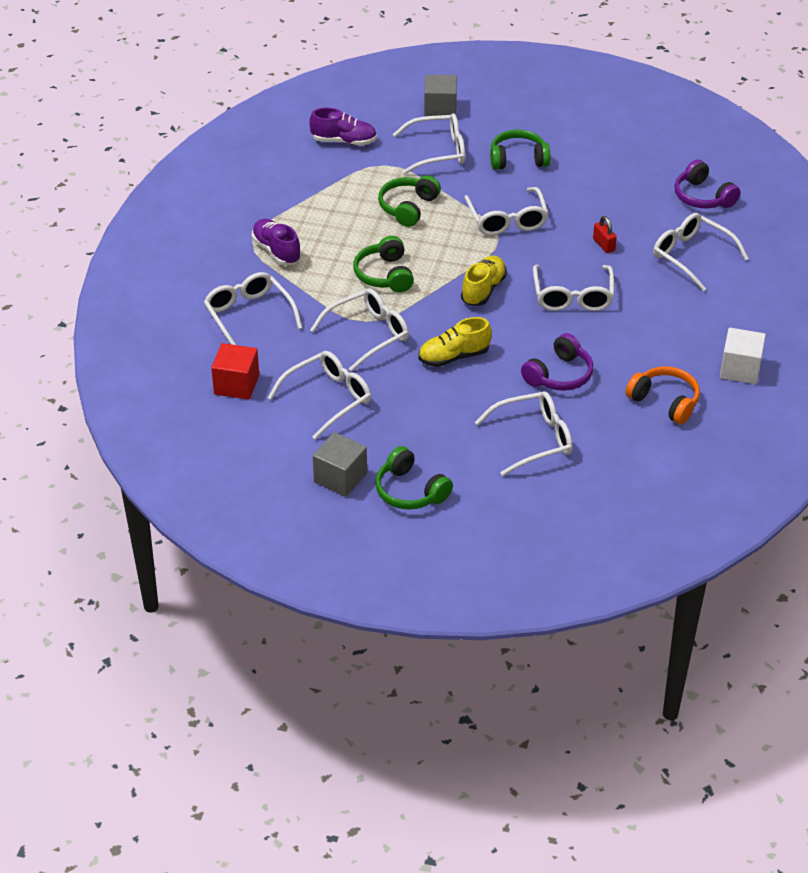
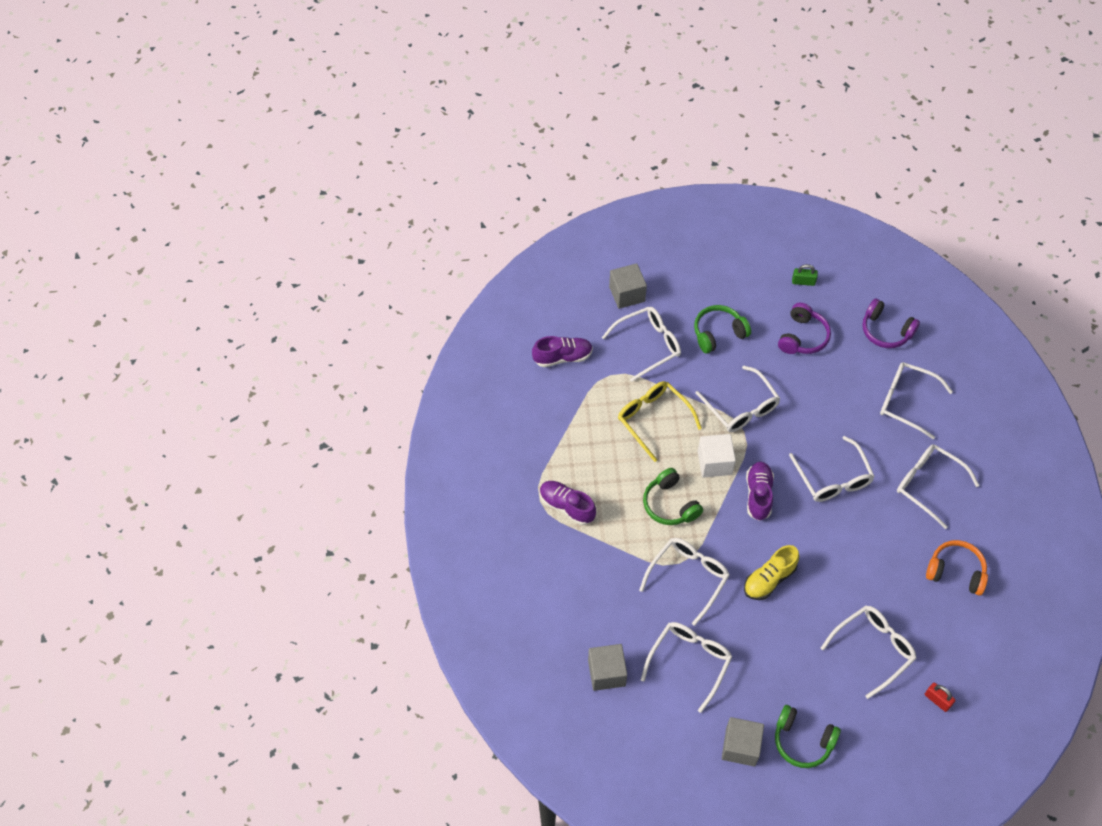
camera: 20 degrees left, 15 degrees up
white glasses [204,272,302,345] -> white glasses moved to [897,444,980,529]
red cube [211,343,259,400] -> grey cube [588,644,627,691]
green headphones [378,175,441,227] -> yellow glasses [618,381,702,462]
yellow shoe [461,256,507,306] -> purple shoe [746,462,774,521]
purple headphones [521,333,593,391] -> purple headphones moved to [778,303,831,354]
red padlock [593,216,617,253] -> red padlock moved to [925,682,956,712]
white cube [720,328,766,384] -> white cube moved to [698,434,736,478]
none -> green padlock [792,264,818,286]

